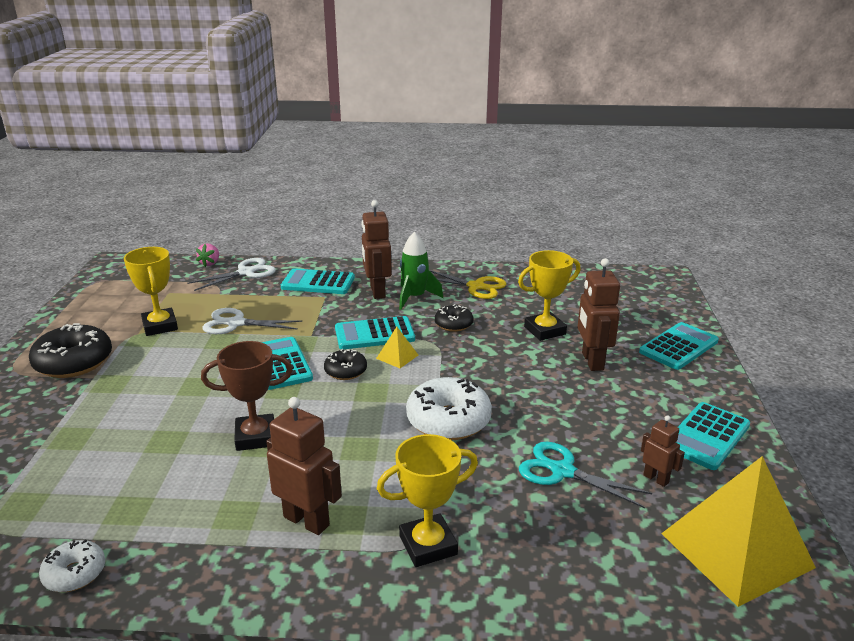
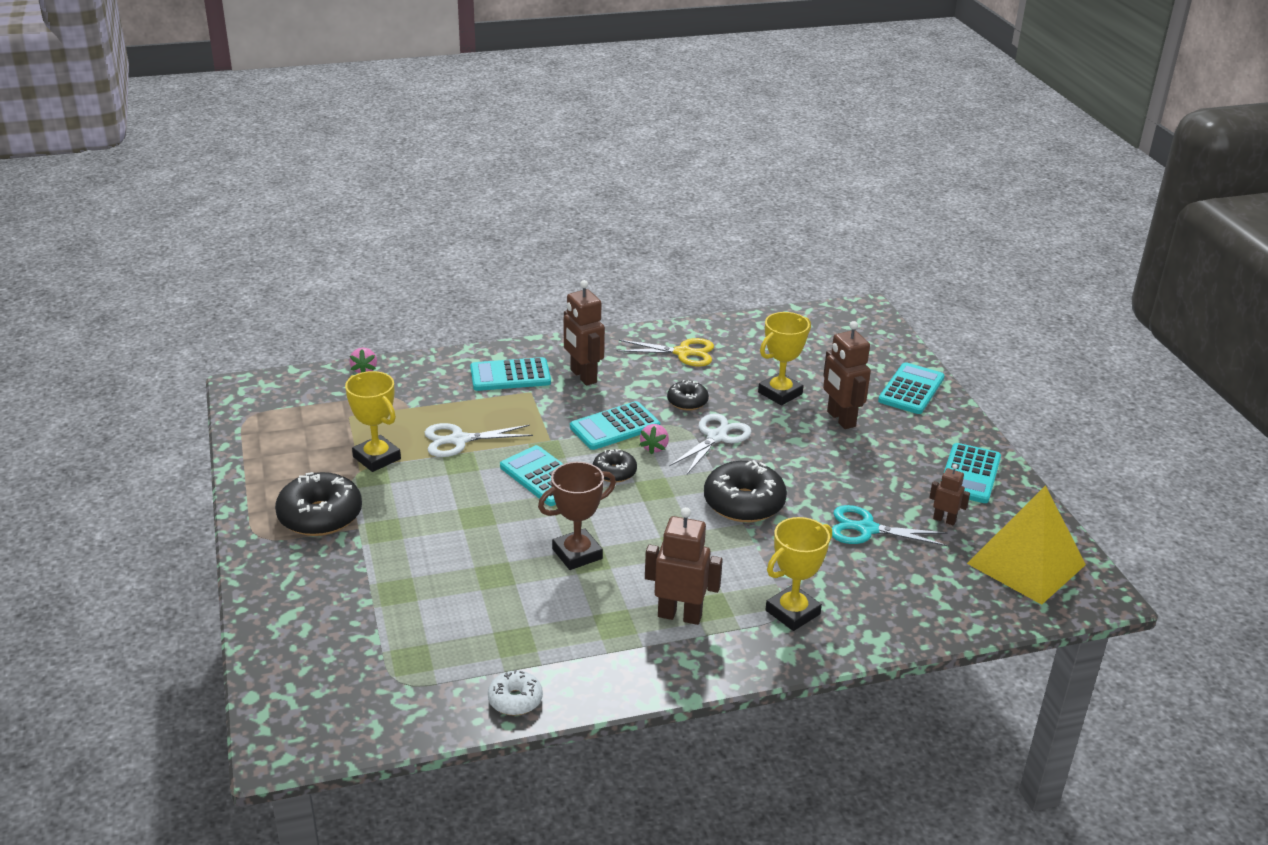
camera: 20 degrees left, 5 degrees up
white scissors [187,258,276,291] -> white scissors moved to [669,413,752,474]
yellow pyramid [376,327,418,368] -> pink strawberry [640,424,669,455]
green rocket [399,232,443,310] -> none
white donut [406,377,492,440] -> black donut [704,460,787,522]

